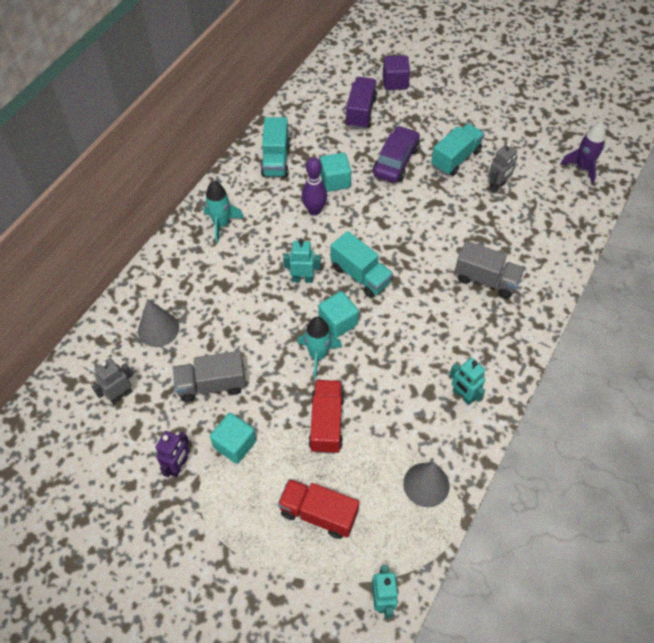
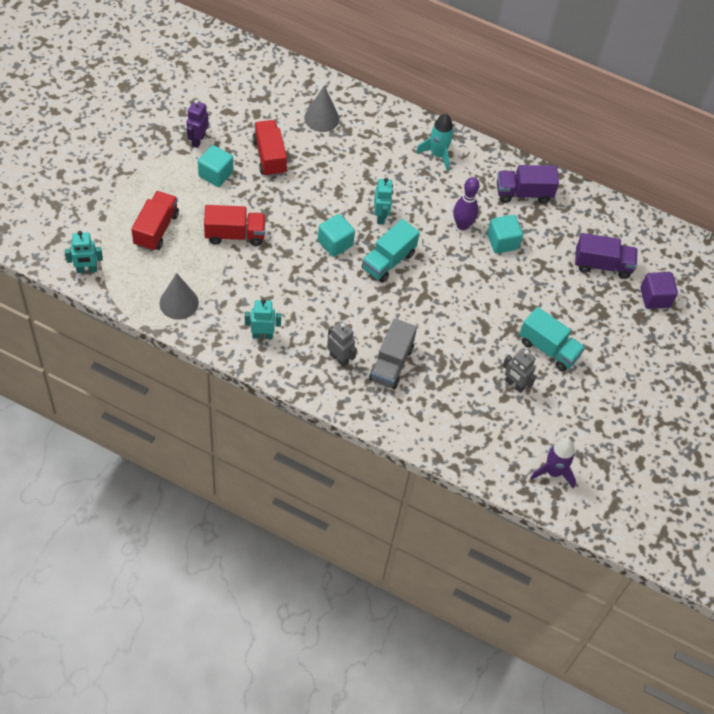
camera: 80 degrees right, 0 degrees up
grey robot [91,358,133,405] -> grey robot moved to [327,321,357,367]
purple robot [155,431,189,478] -> purple robot turned 90 degrees clockwise [186,99,209,148]
grey truck [173,351,246,402] -> red truck [252,120,287,177]
turquoise truck [261,117,290,177] -> purple truck [497,165,559,204]
turquoise rocket [297,317,342,379] -> none
purple car [373,126,420,183] -> none
turquoise robot [449,358,486,405] -> turquoise robot turned 45 degrees clockwise [245,299,281,339]

